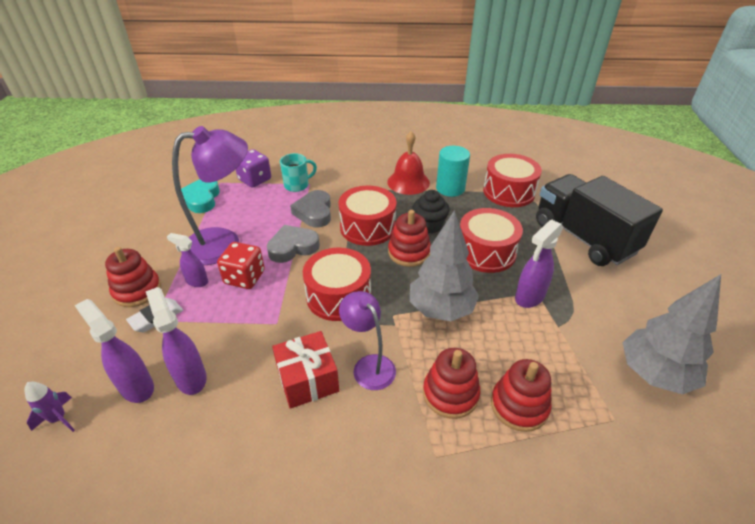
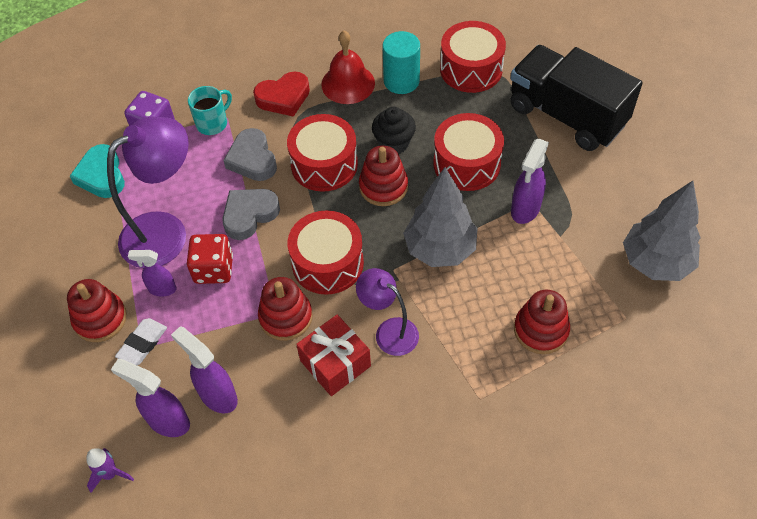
camera: 15 degrees left, 15 degrees up
red stacking toy [423,348,480,419] -> red stacking toy moved to [258,277,313,341]
none -> red heart [253,71,310,117]

